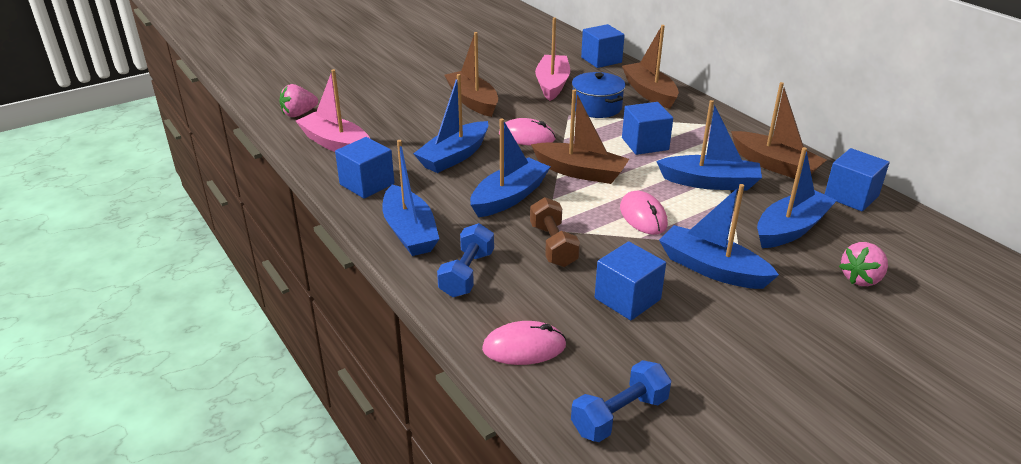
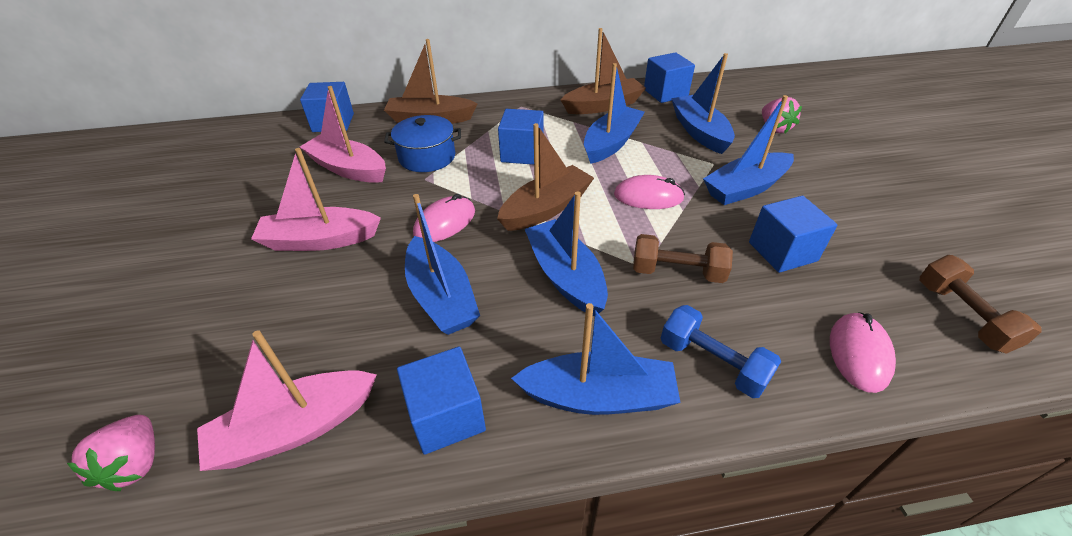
camera: 65 degrees left, 10 degrees up
brown boat [444,32,498,117] -> pink boat [251,148,381,251]
blue dumbbell [571,360,672,442] -> brown dumbbell [920,255,1042,354]

